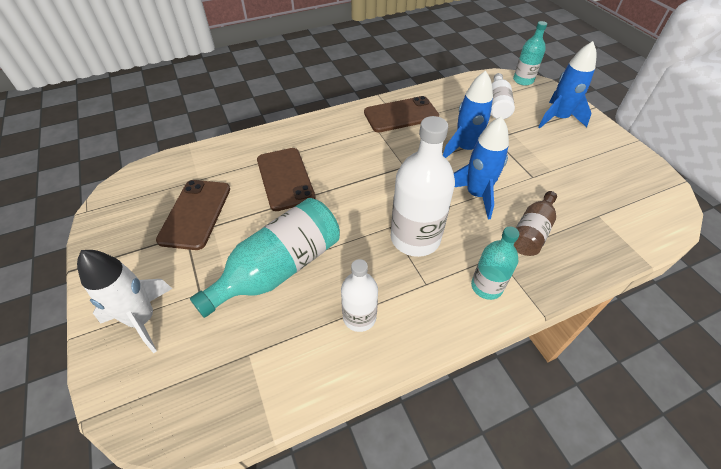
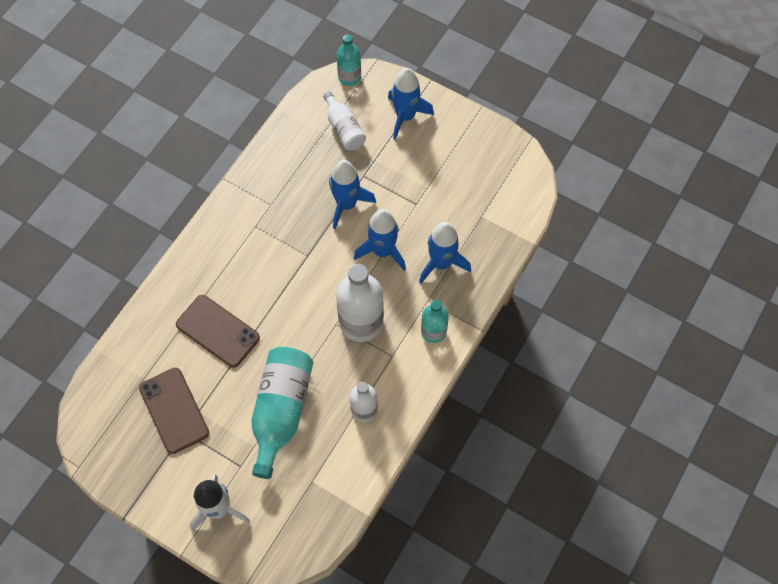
camera: 35 degrees left, 15 degrees up
brown phone [364,96,439,133] -> none
brown bottle [513,191,557,256] -> blue rocket [419,222,471,284]

